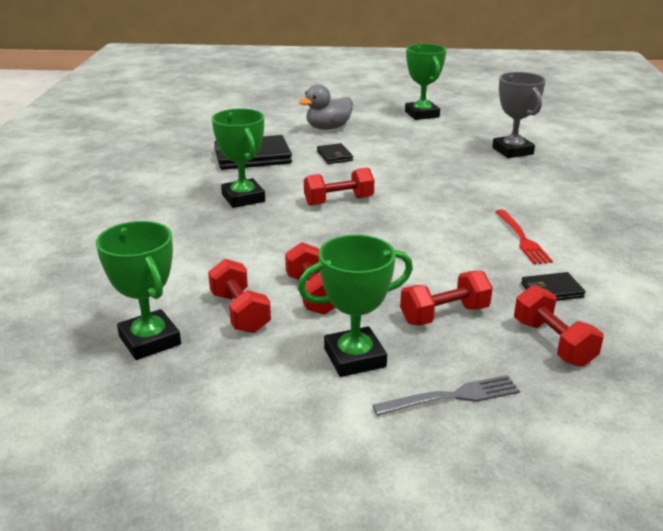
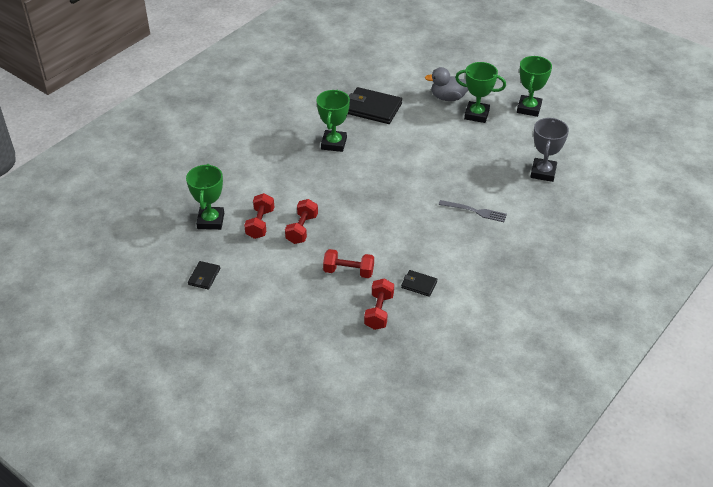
camera: 35 degrees right, 15 degrees up
green trophy [298,235,413,377] -> green trophy moved to [455,62,506,123]
red dumbbell [304,167,374,206] -> none
black wallet [317,143,353,164] -> black wallet moved to [188,261,220,290]
grey fork [372,375,520,416] -> grey fork moved to [439,200,507,222]
red fork [495,209,553,264] -> none

